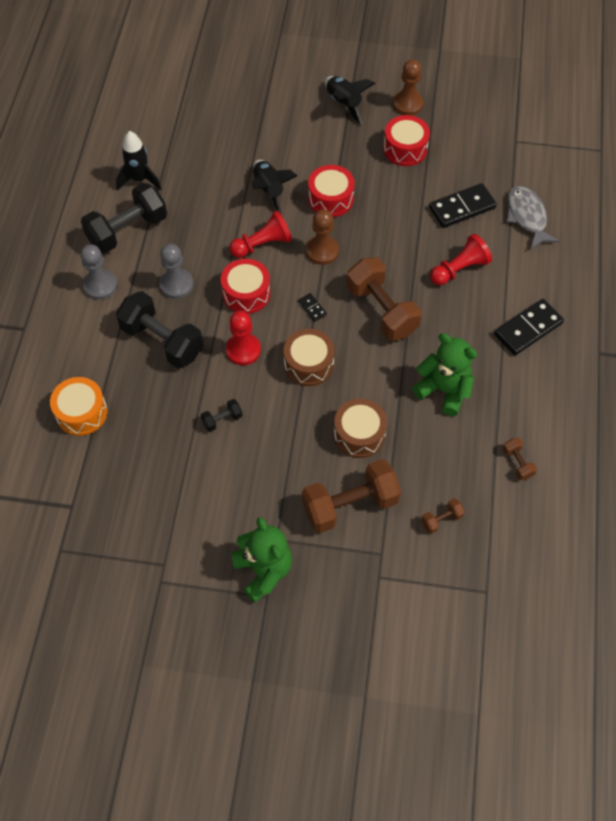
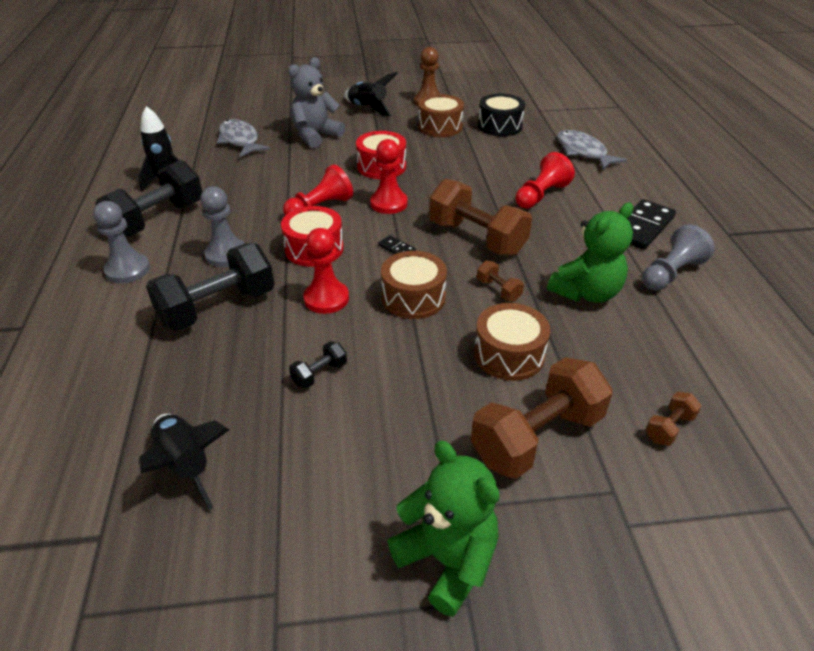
camera: 15 degrees left, 20 degrees down
orange drum [50,377,107,436] -> none
black dumbbell [116,291,203,368] -> black dumbbell turned 60 degrees counterclockwise [146,243,275,331]
black rocket [251,160,297,215] -> black rocket moved to [139,414,229,510]
brown pawn [306,209,339,265] -> red pawn [370,139,408,214]
red drum [383,115,430,166] -> brown drum [418,94,464,137]
green teddy bear [412,333,477,416] -> green teddy bear turned 120 degrees clockwise [547,203,633,303]
black domino [429,183,497,228] -> none
brown dumbbell [503,438,537,480] -> brown dumbbell moved to [477,260,524,301]
none -> grey fish [217,119,270,157]
none -> grey teddy bear [288,57,345,148]
none -> black drum [478,94,525,136]
none -> grey pawn [642,224,714,291]

